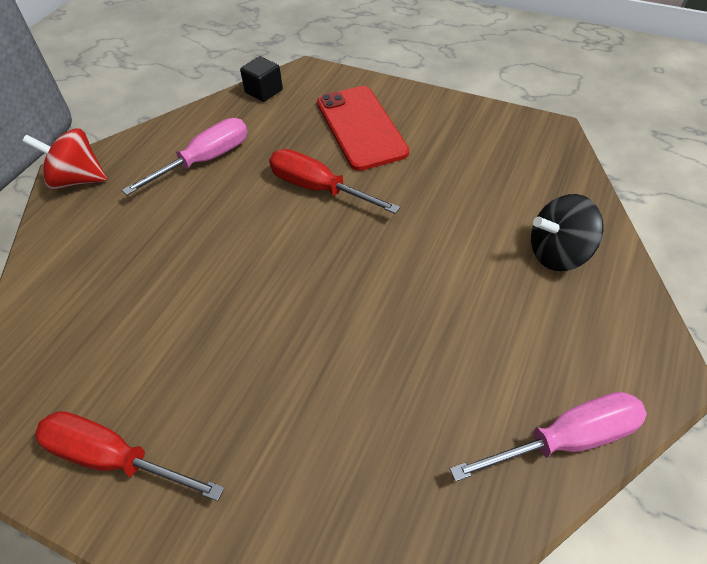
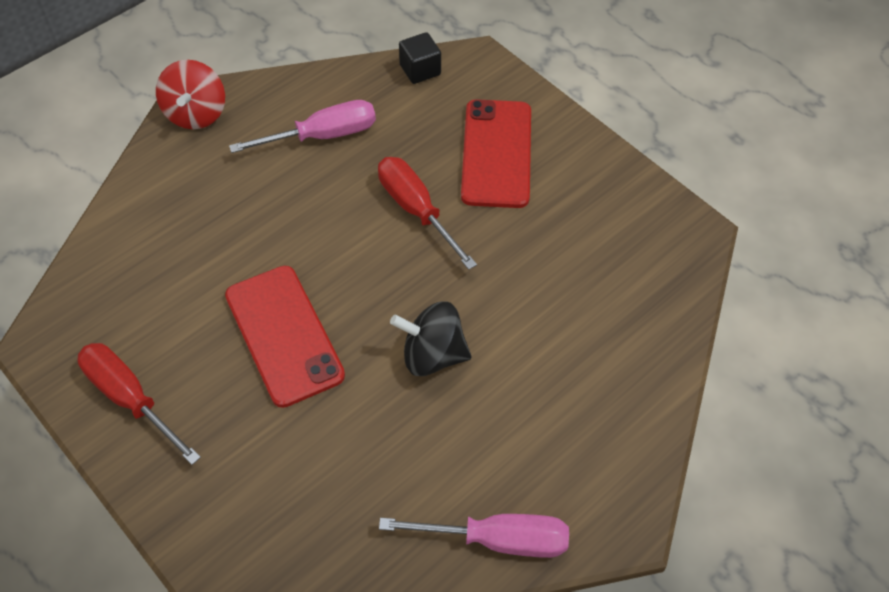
camera: 20 degrees right, 5 degrees up
red spinning top [22,128,107,190] -> red spinning top turned 120 degrees counterclockwise [156,60,225,129]
black spinning top [531,194,604,271] -> black spinning top moved to [390,301,472,376]
none -> red phone [225,266,345,408]

